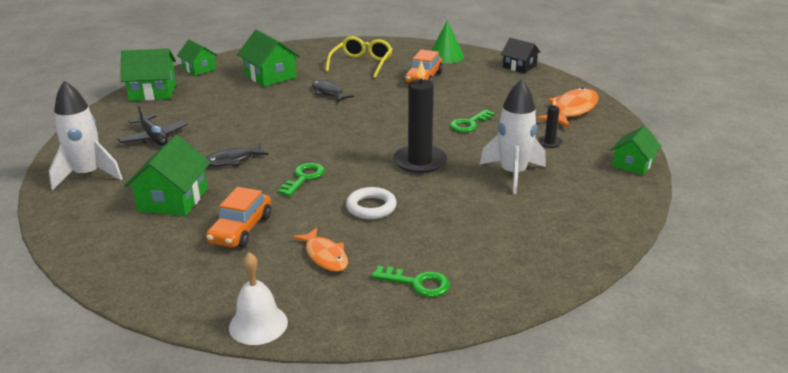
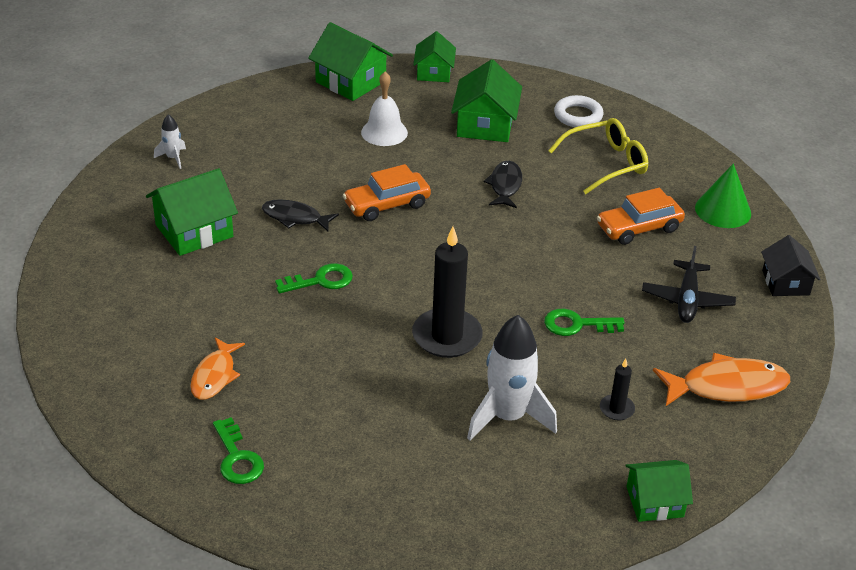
camera: 45 degrees right, 10 degrees up
white rocket [49,81,123,190] -> white rocket [154,114,186,169], size x0.47
black plane [118,104,188,146] -> black plane moved to [642,246,736,323]
orange car [206,187,271,248] -> orange car moved to [343,164,431,221]
white bell [229,252,288,345] -> white bell moved to [361,72,408,146]
white ring [346,187,397,219] -> white ring moved to [554,95,603,127]

